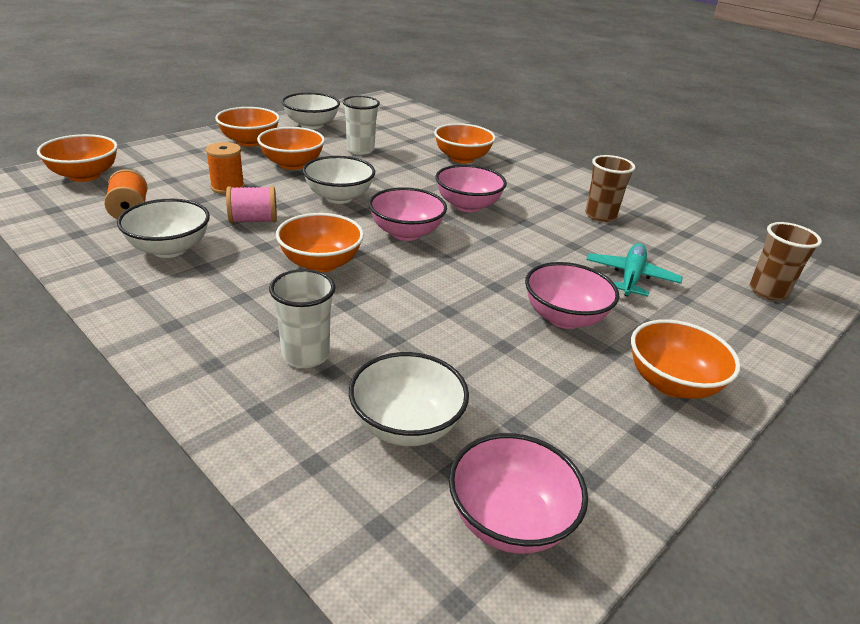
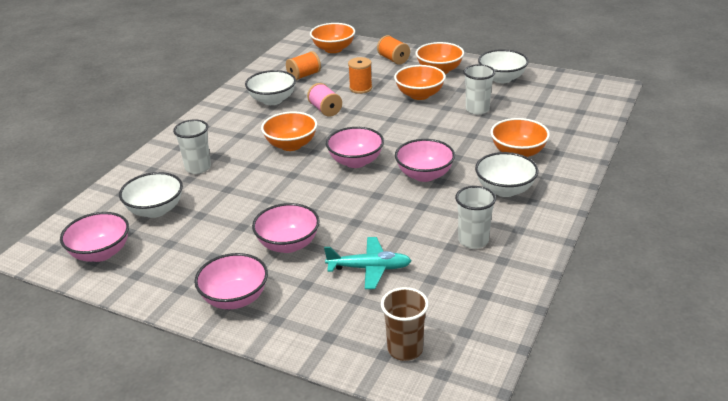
camera: 75 degrees right, 0 degrees up
white bowl [302,156,375,204] -> white bowl moved to [475,152,538,197]
brown cup [585,155,635,222] -> white cup [455,186,496,249]
orange bowl [631,319,741,399] -> pink bowl [194,253,268,309]
none -> orange spool [377,35,410,65]

